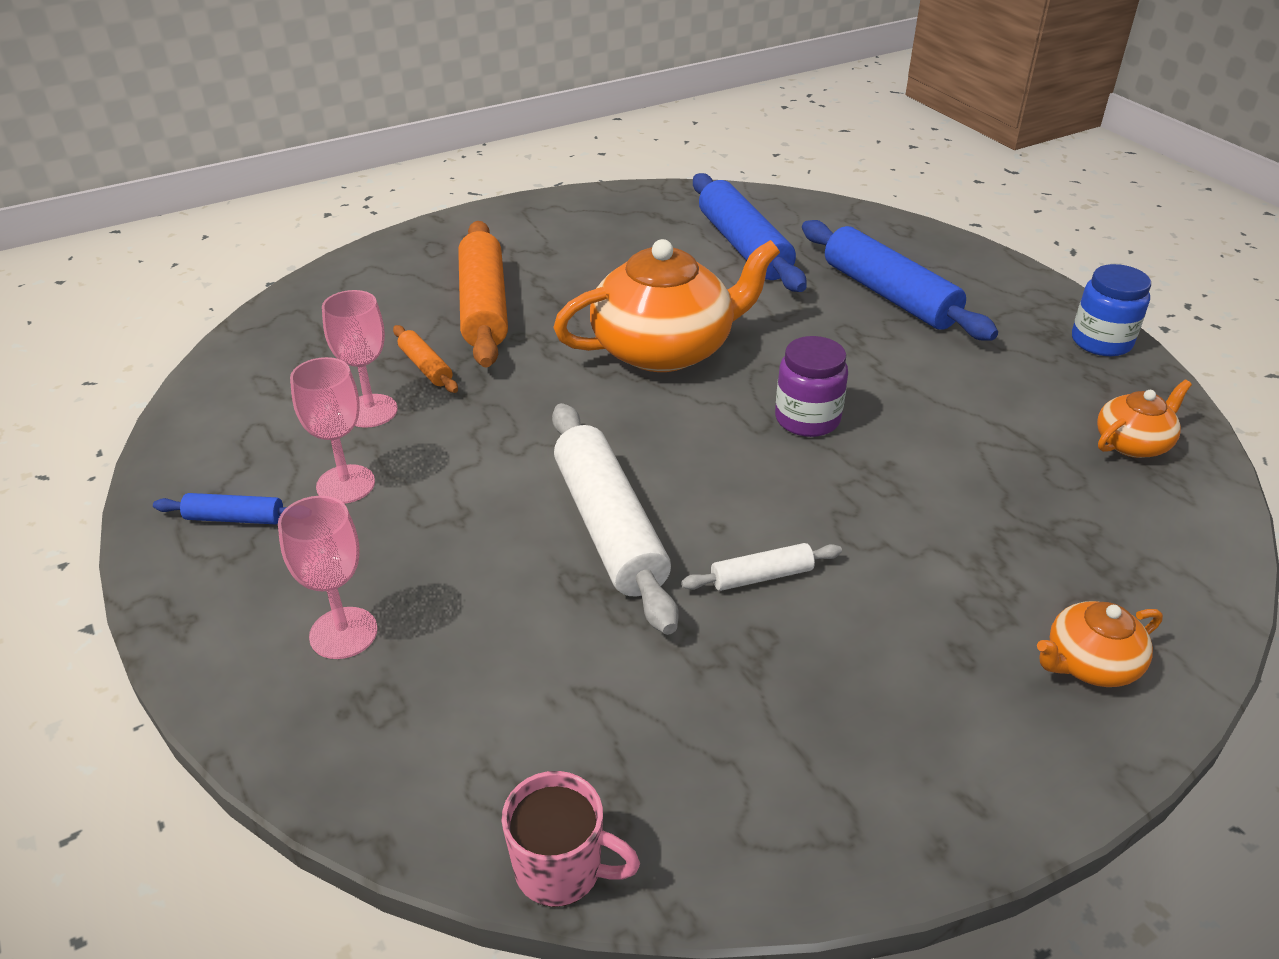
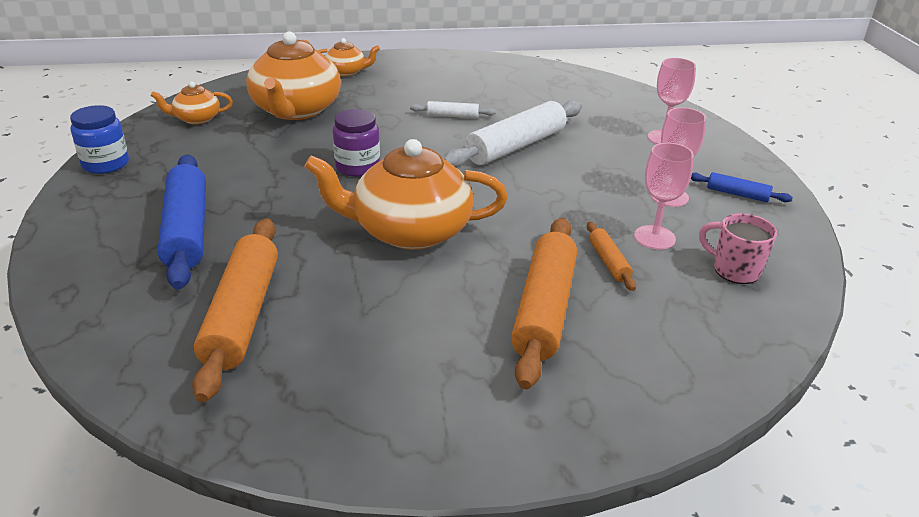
camera: 160 degrees left, 5 degrees down
pink mug [502,771,640,907] -> pink mug moved to [699,213,777,284]
white rolling pin [552,403,679,635] -> white rolling pin turned 45 degrees clockwise [444,100,582,168]
blue rolling pin [693,173,807,292] -> orange rolling pin [192,219,278,402]
none -> orange teapot [246,31,341,120]

